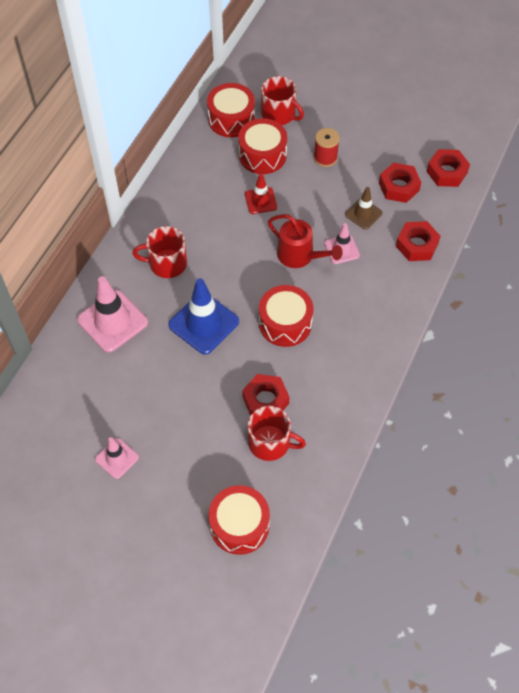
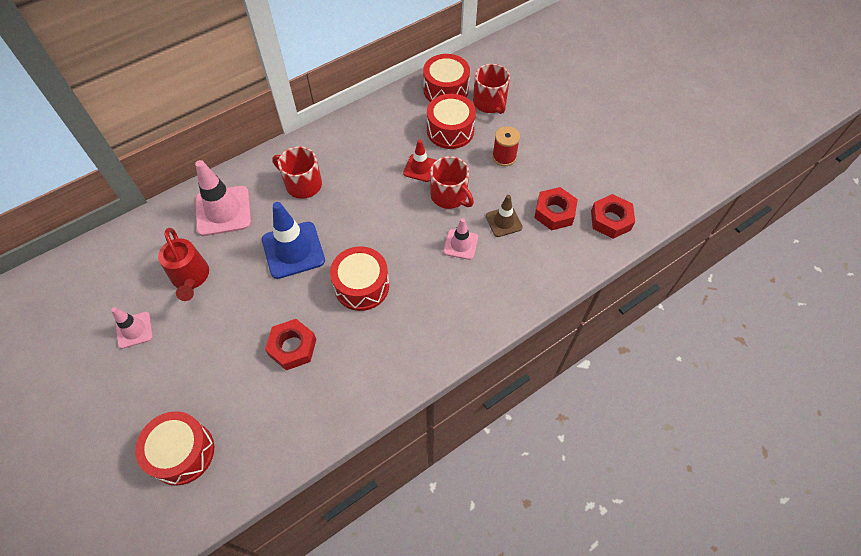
camera: 30 degrees right, 0 degrees up
red mug [248,406,306,461] -> red mug moved to [430,156,474,209]
red watering can [268,214,343,268] -> red watering can moved to [158,228,209,301]
red nut [396,221,441,261] -> none

